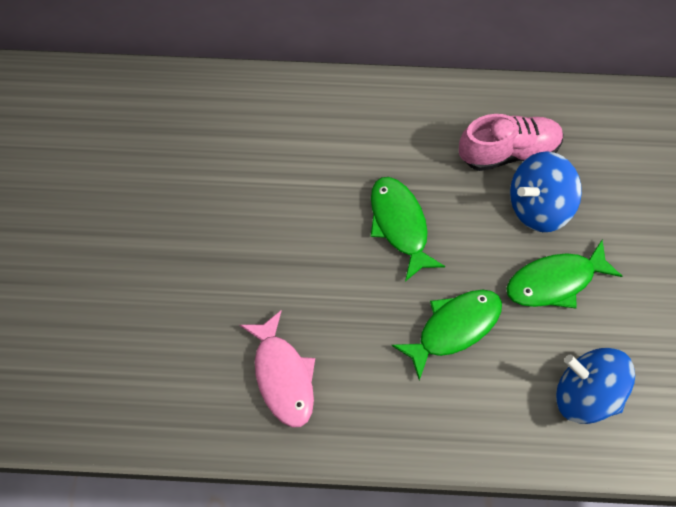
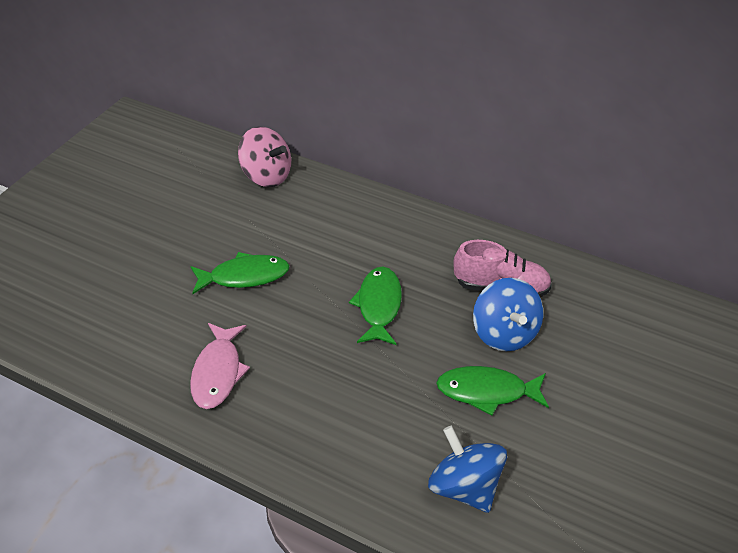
camera: 25 degrees right, 20 degrees down
green fish [392,289,502,380] -> green fish moved to [190,252,290,294]
blue spinning top [510,151,582,232] -> blue spinning top turned 105 degrees counterclockwise [473,278,544,351]
none -> pink spinning top [238,127,291,187]

